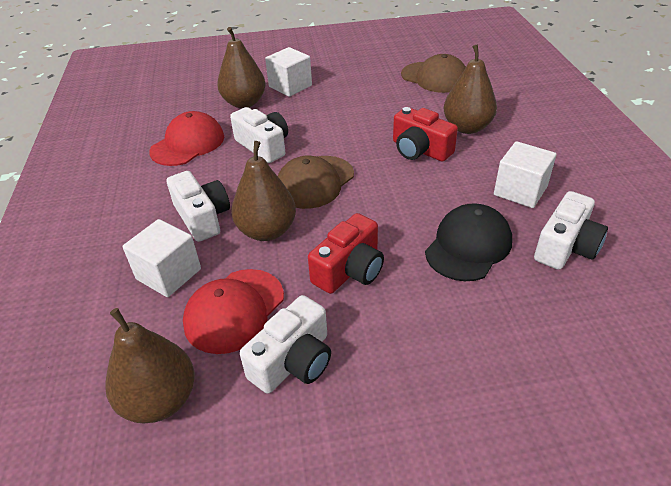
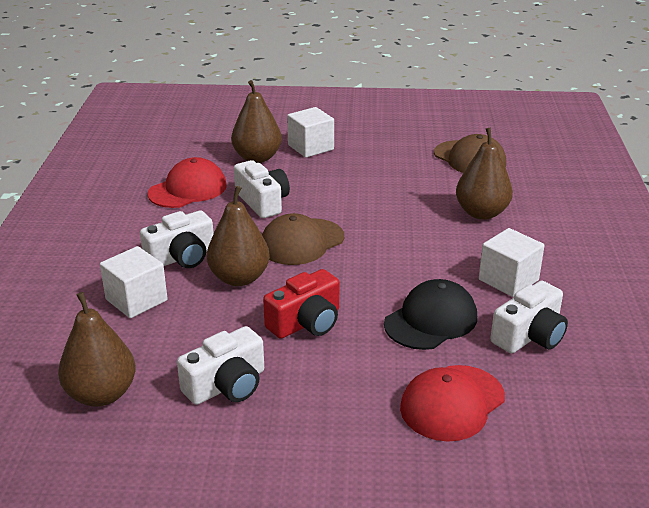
camera: 10 degrees right, 10 degrees down
white camera [167,171,230,242] -> white camera turned 75 degrees clockwise [140,211,214,268]
red cap [183,269,284,354] -> red cap moved to [400,365,505,442]
red camera [393,107,458,162] -> none

